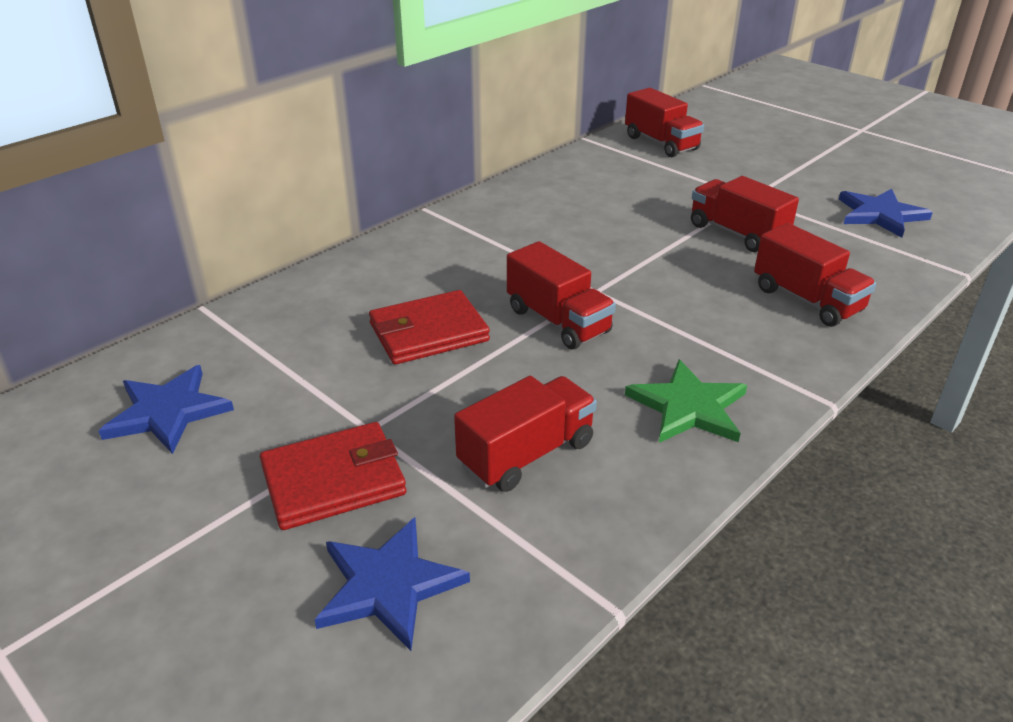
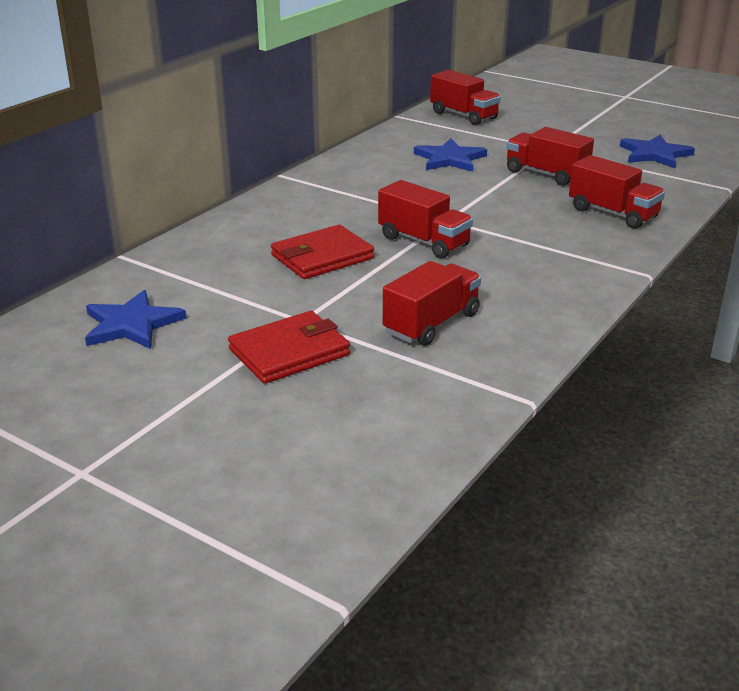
camera: 10 degrees left, 5 degrees down
blue star [314,517,470,651] -> blue star moved to [414,138,487,172]
green star [625,359,747,443] -> none

